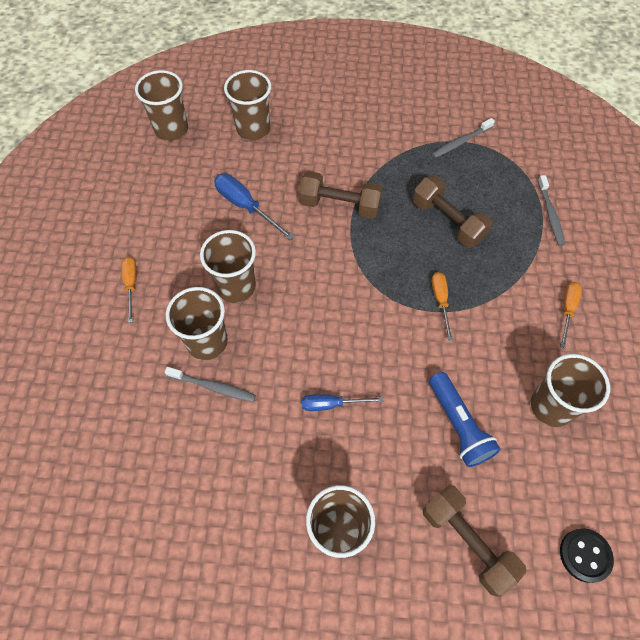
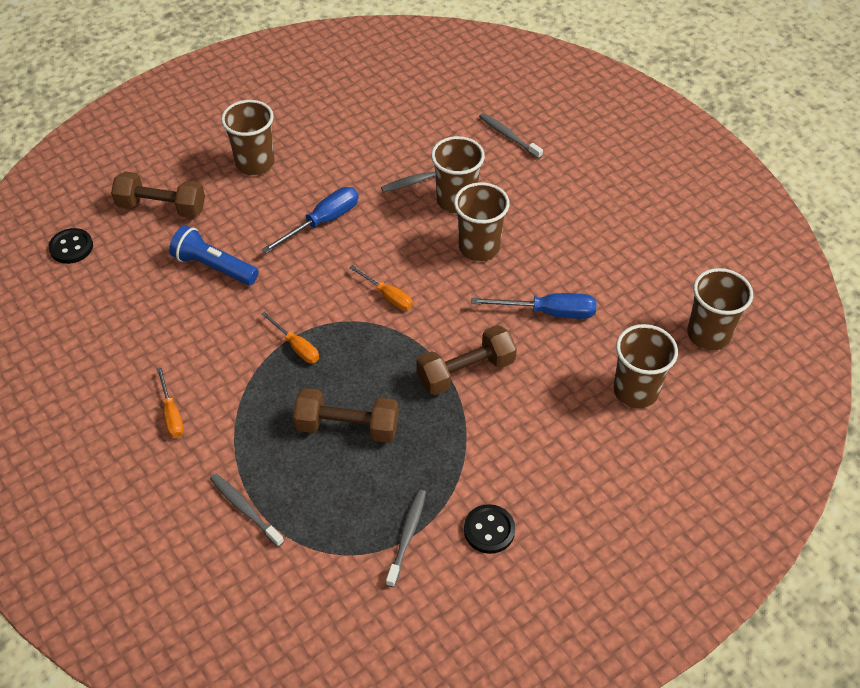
camera: 140 degrees right, 10 degrees down
orange screwdriver [121,257,137,323] -> orange screwdriver moved to [350,265,413,310]
blue screwdriver [302,394,384,411] -> blue screwdriver [261,187,359,254], size x1.54
brown cup [531,354,610,427] -> none
none -> black button [464,504,515,554]
none -> grey toothbrush [479,113,543,159]

